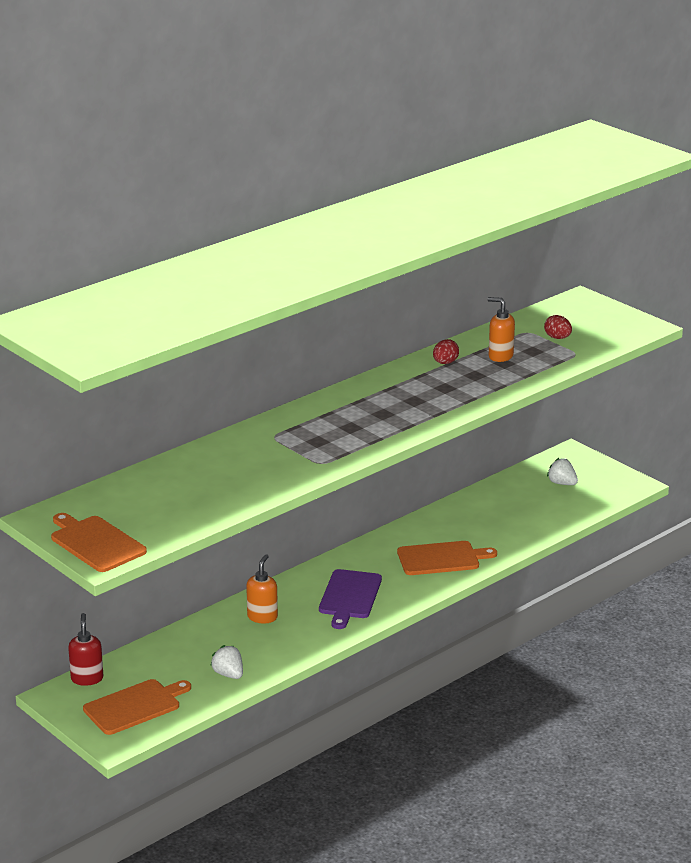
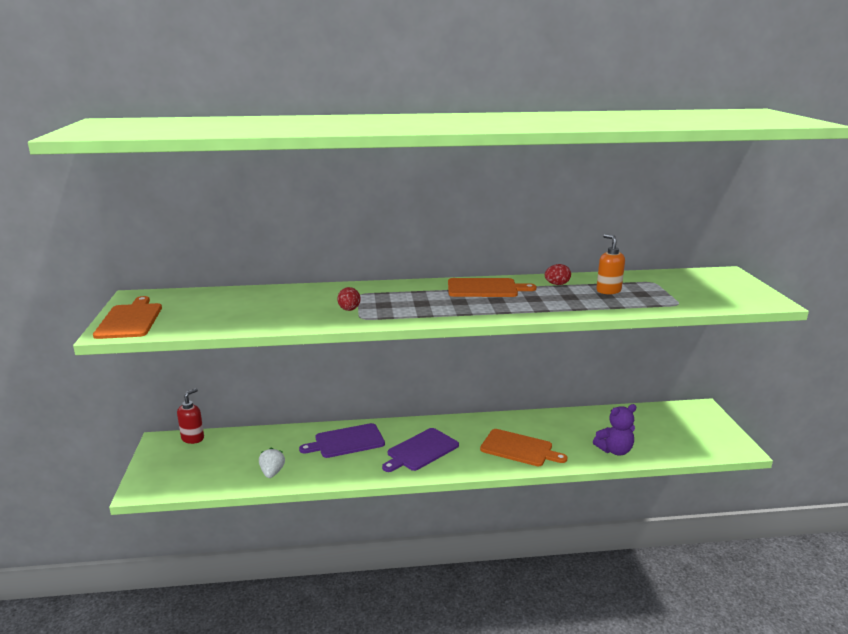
camera: 35 degrees right, 5 degrees down
orange cutting board [83,679,191,735] -> orange cutting board moved to [448,278,537,297]
orange soap dispenser [246,554,278,623] -> purple cutting board [299,423,385,458]
red egg [544,315,572,339] -> red egg moved to [337,287,360,311]
white strawberry [547,458,578,485] -> none
none -> purple teddy bear [593,404,636,455]

